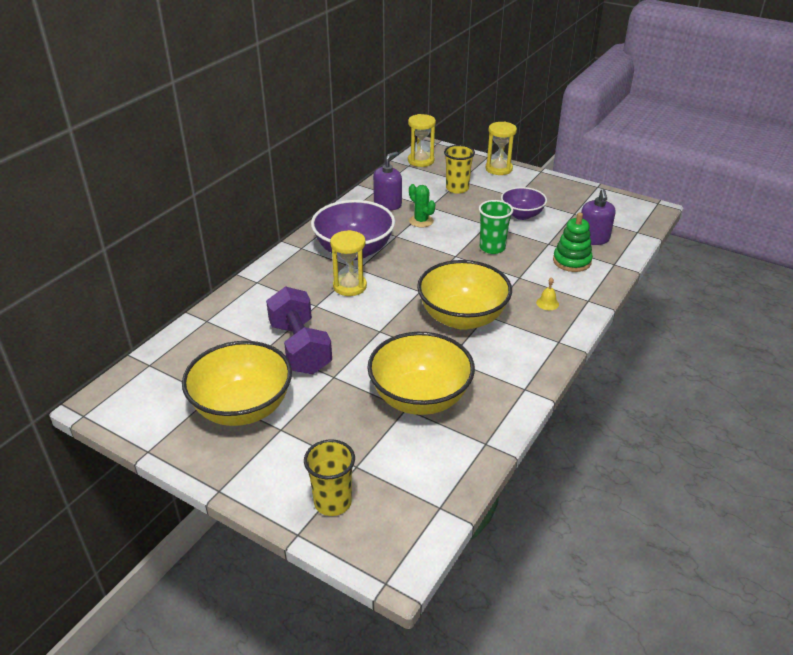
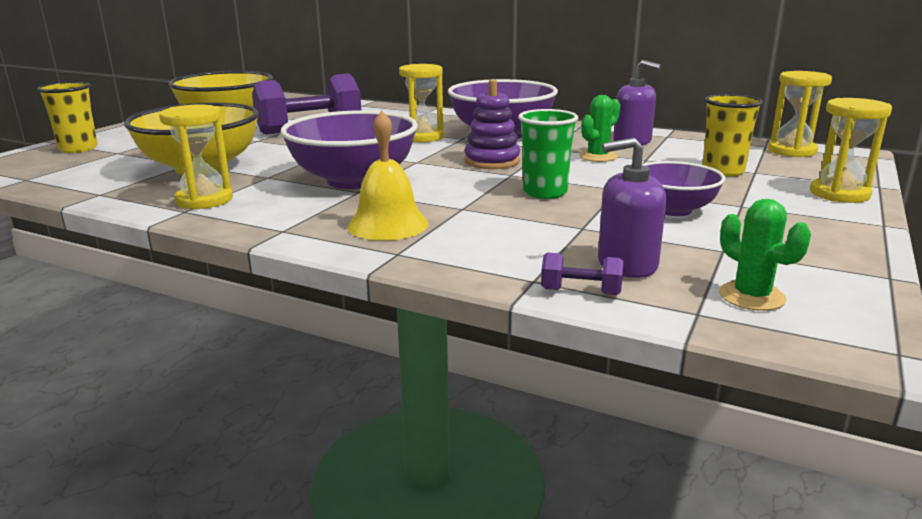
camera: 85 degrees right, 15 degrees down
yellow bowl [417,260,512,330] -> purple bowl [280,110,418,189]
yellow bell [536,277,559,310] -> yellow bell [348,111,429,240], size x2.05
green stacking toy [553,213,593,272] -> none
none -> yellow hourglass [159,104,233,210]
none -> purple stacking toy [464,79,520,169]
none -> purple dumbbell [541,252,623,295]
none -> green cactus [719,199,811,311]

